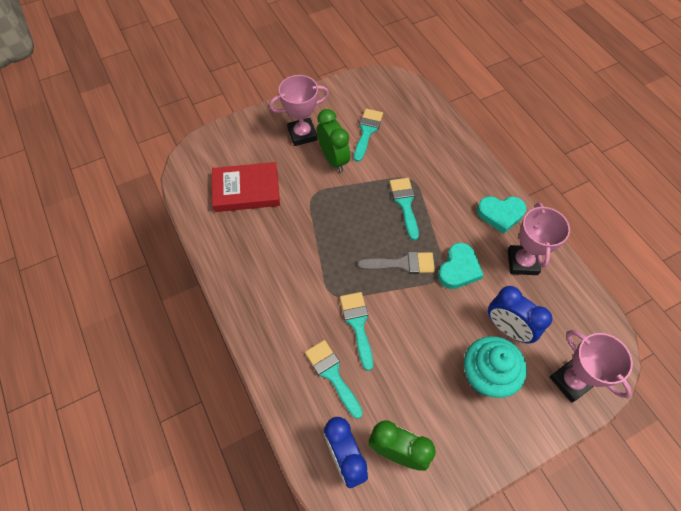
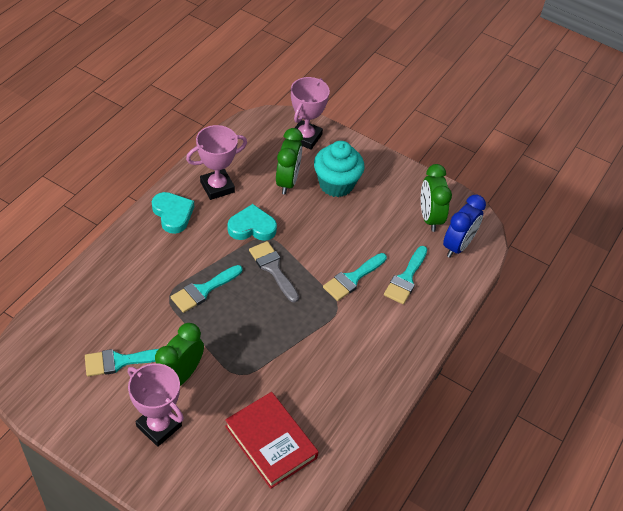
camera: 125 degrees left, 10 degrees down
blue clock [488,286,552,343] -> green clock [276,128,303,195]

